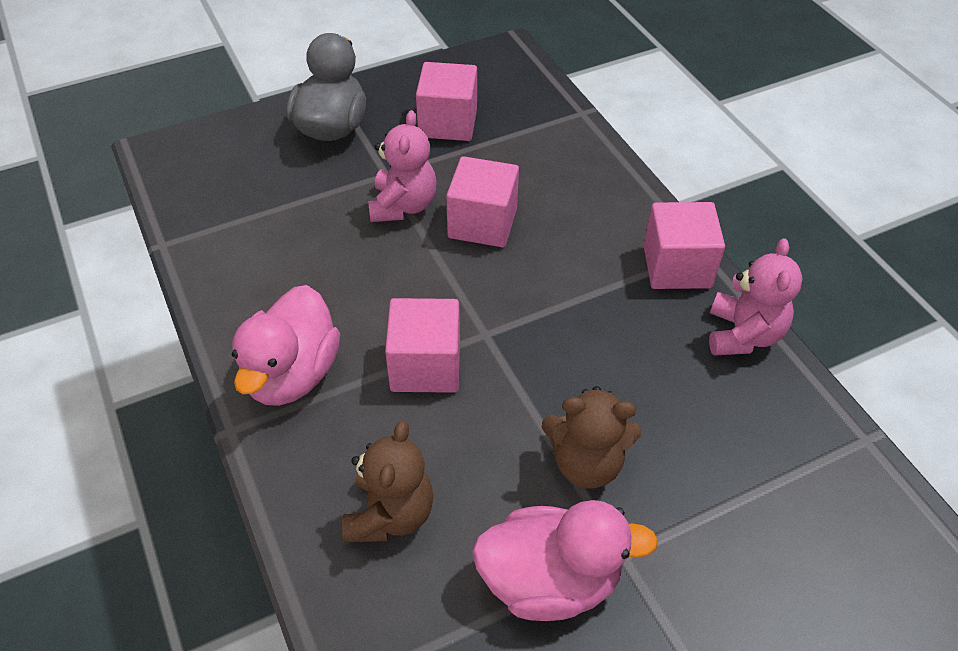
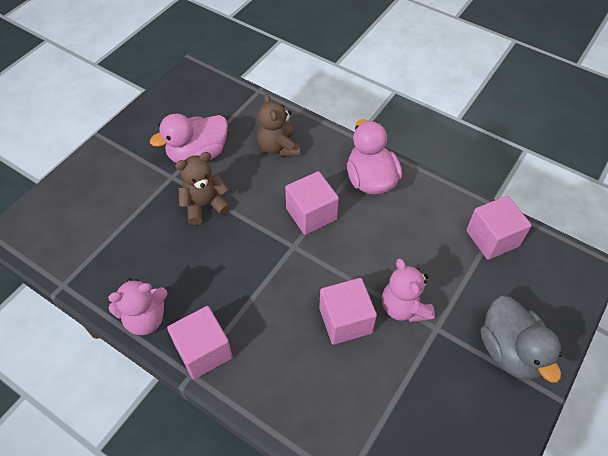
camera: 150 degrees right, 5 degrees up
pink cube [416,62,477,141] -> pink cube moved to [466,196,532,260]
pink teddy bear [709,238,802,356] -> pink teddy bear turned 90 degrees counterclockwise [108,278,168,335]

